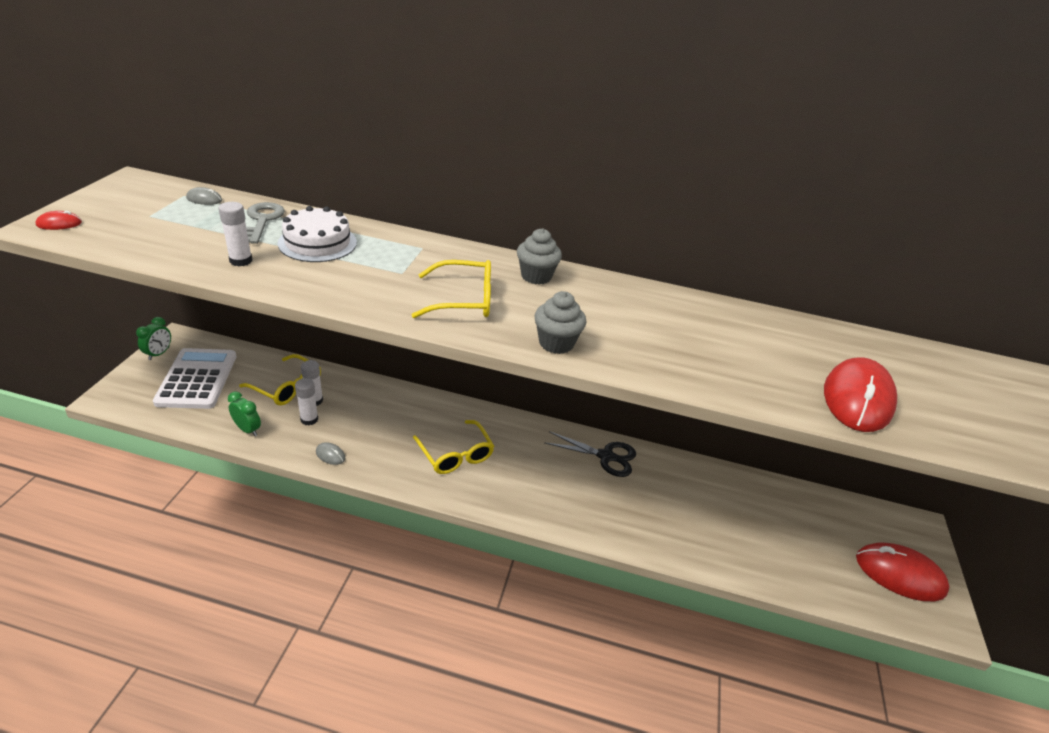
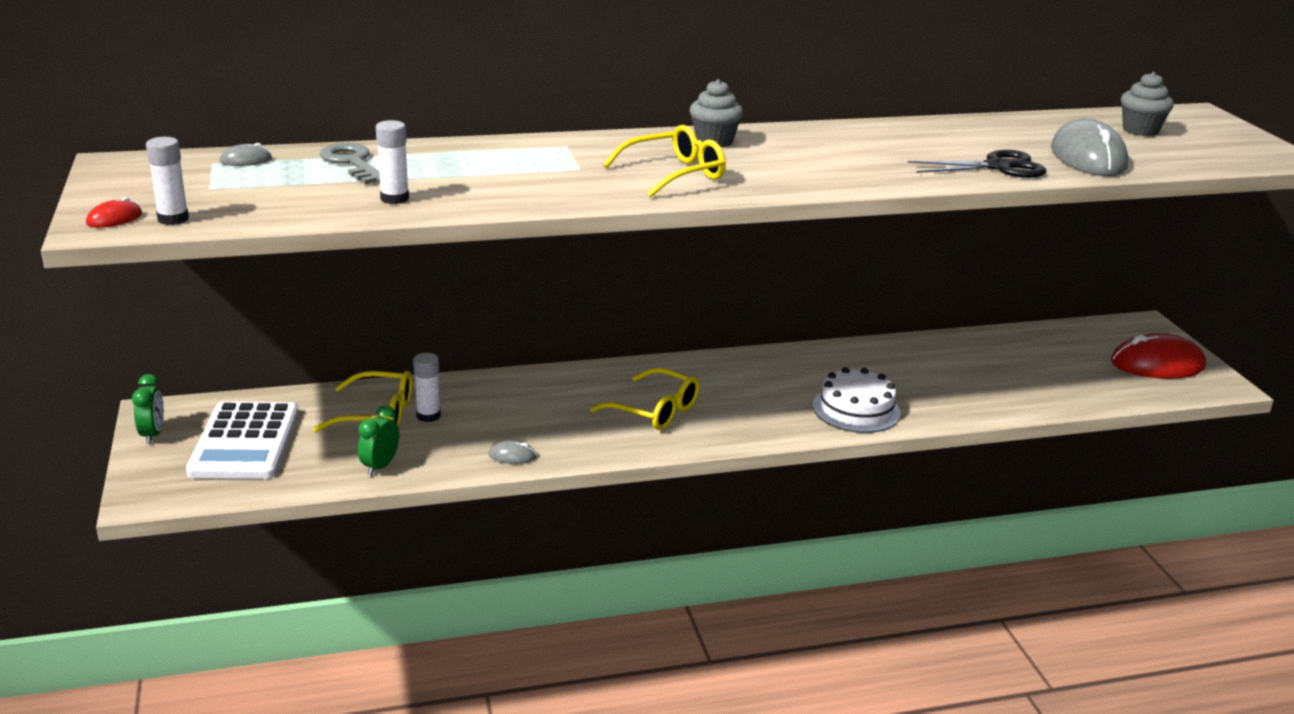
camera: 25 degrees left, 10 degrees down
white calculator [153,348,237,409] -> white calculator turned 150 degrees counterclockwise [186,401,299,479]
green clock [228,392,261,436] -> green clock turned 75 degrees counterclockwise [358,405,399,476]
white cake [278,206,357,262] -> white cake moved to [813,367,901,433]
white glue stick [295,378,318,425] -> white glue stick moved to [146,137,189,225]
grey cupcake [534,291,586,354] -> grey cupcake moved to [1121,72,1174,136]
black scissors [544,431,636,477] -> black scissors moved to [908,150,1046,178]
red mouse [824,357,897,432] -> grey mouse [1051,118,1129,176]

